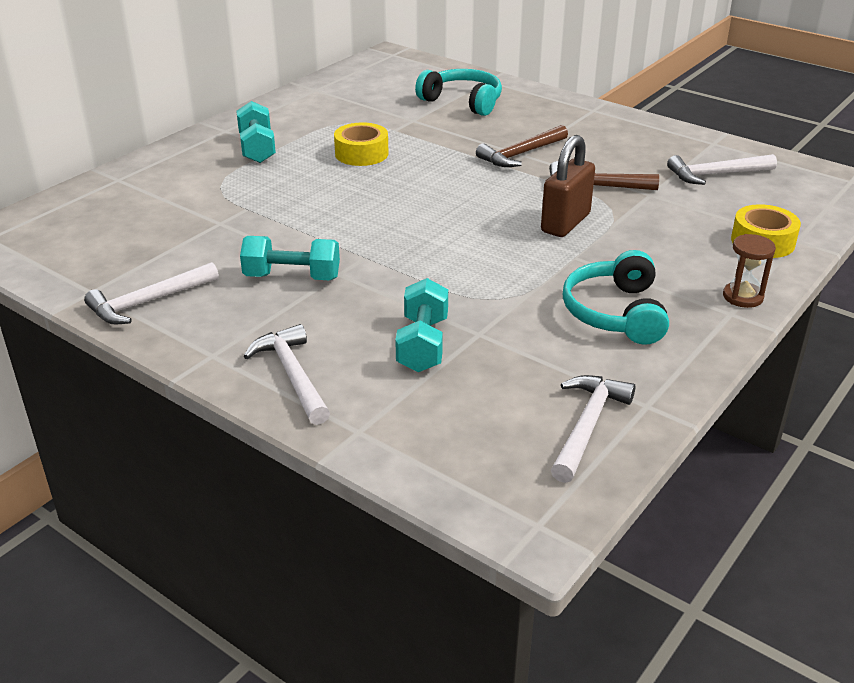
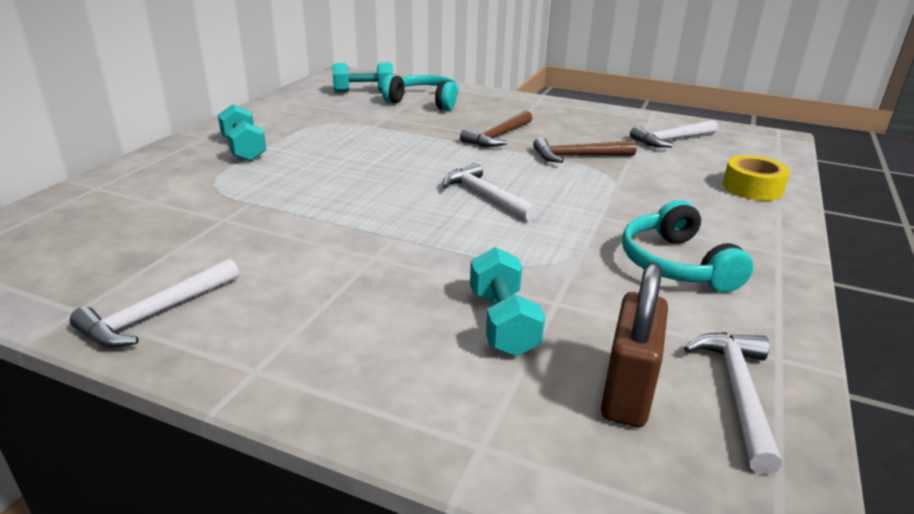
camera: 15 degrees left, 5 degrees down
turquoise dumbbell [240,236,340,280] -> turquoise dumbbell moved to [332,62,393,93]
white hammer [244,324,330,425] -> white hammer moved to [443,163,539,222]
yellow tape [334,122,389,166] -> none
brown padlock [541,135,595,237] -> brown padlock moved to [601,262,668,428]
brown hourglass [723,234,776,308] -> none

